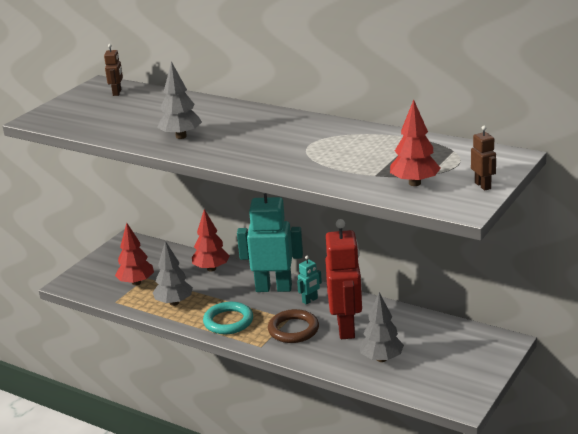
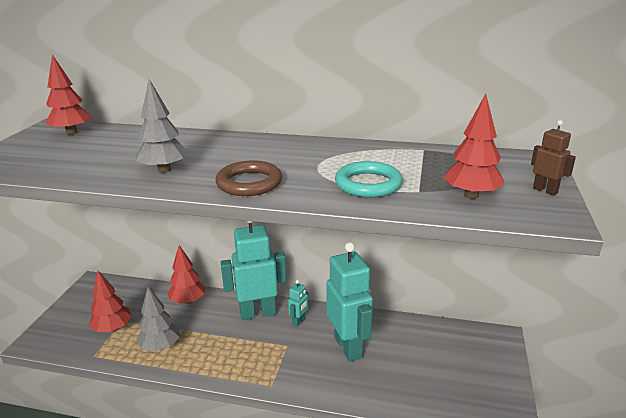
camera: 20 degrees left, 0 degrees up
brown robot [104,44,123,96] -> red tree [45,54,92,135]
turquoise ring [203,302,253,334] -> turquoise ring moved to [335,161,403,197]
brown ring [268,309,319,343] -> brown ring moved to [215,160,282,196]
red robot [325,219,362,339] -> turquoise robot [326,242,373,362]
grey tree [359,292,404,362] -> none

